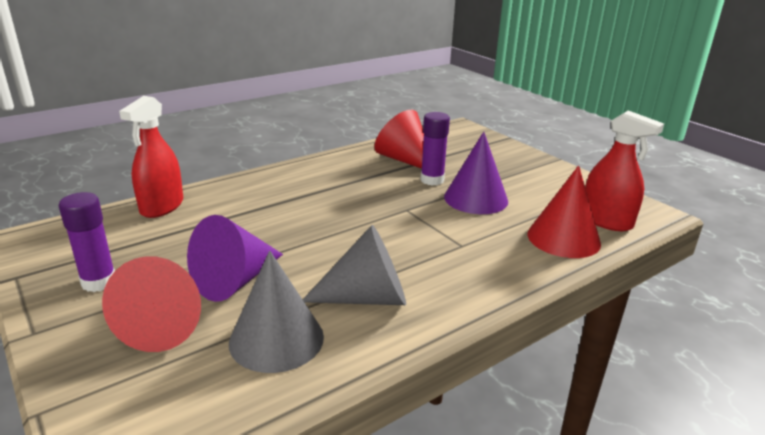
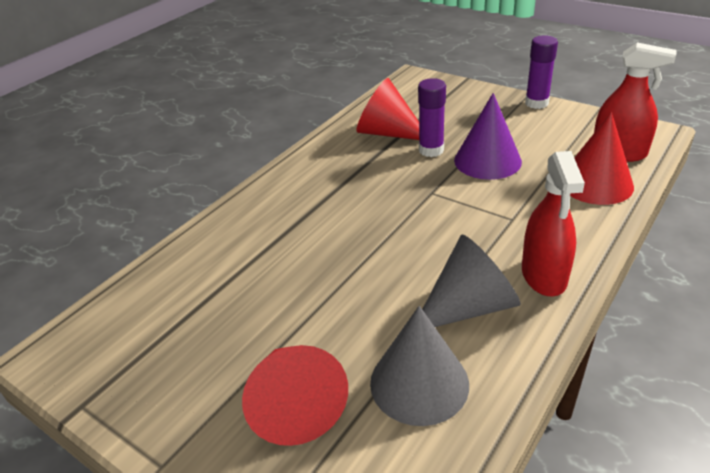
camera: 15 degrees left, 10 degrees up
purple glue stick [59,192,115,292] -> purple glue stick moved to [525,35,558,109]
red spray bottle [119,96,183,218] -> red spray bottle moved to [522,151,585,296]
purple cone [187,215,283,302] -> none

